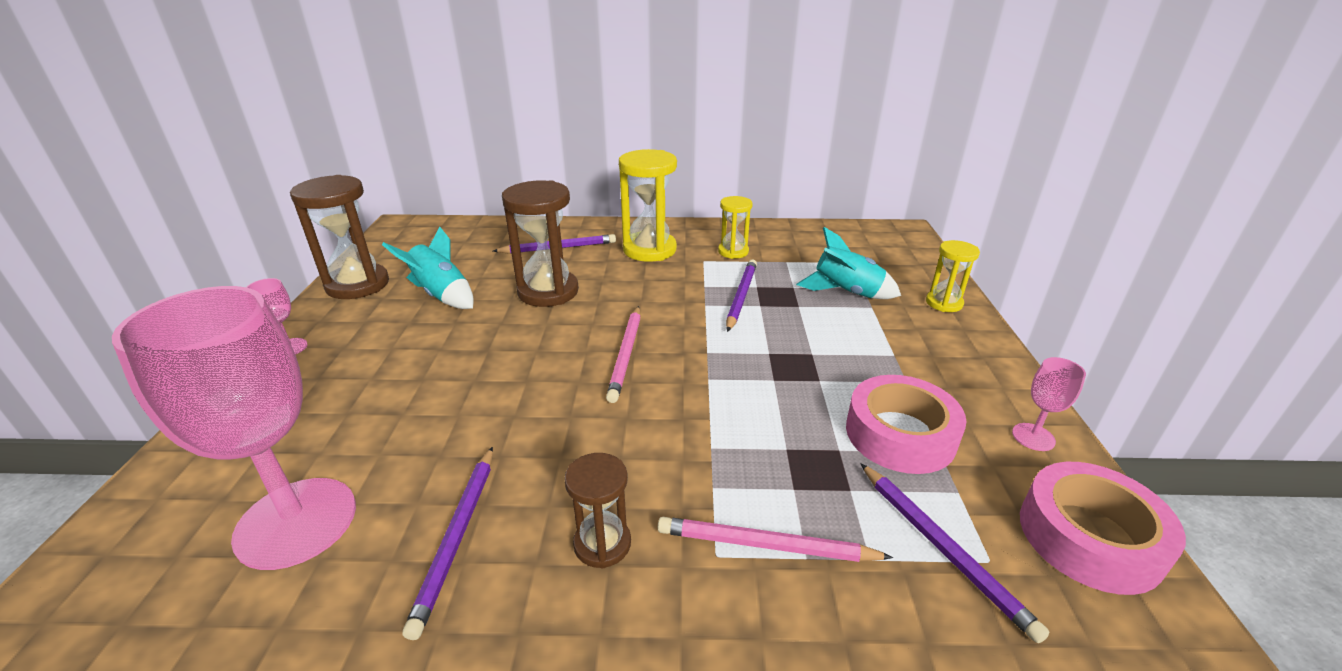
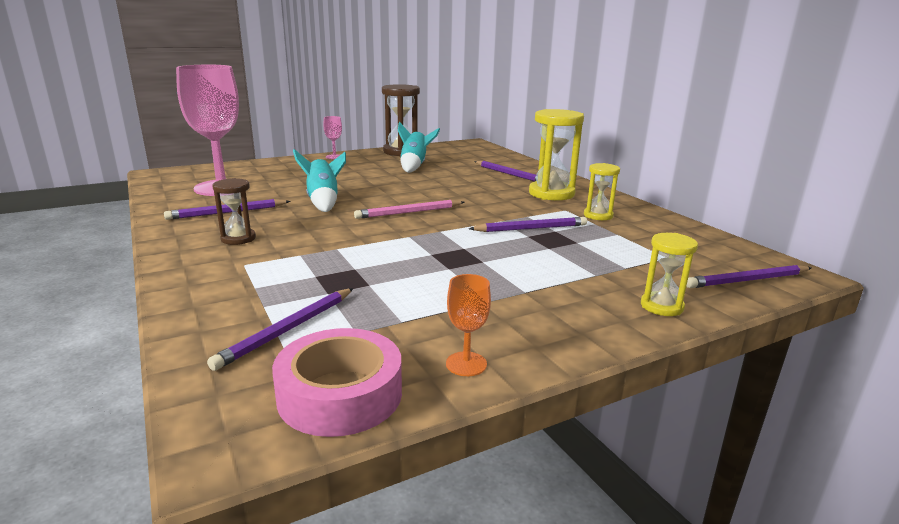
camera: 60 degrees right, 10 degrees down
brown hourglass [502,180,579,307] -> none
pink pencil [658,517,893,562] -> none
turquoise rocket [796,227,901,299] -> turquoise rocket moved to [293,149,346,212]
pink tape [846,375,967,474] -> none
pink goblet [1012,357,1086,451] -> orange goblet [446,274,491,376]
none -> purple pencil [687,265,811,288]

